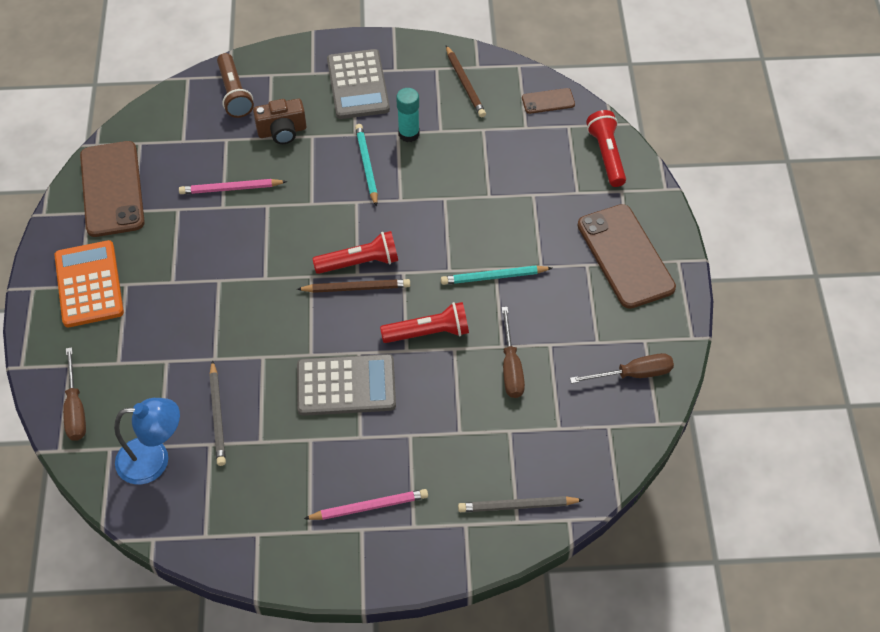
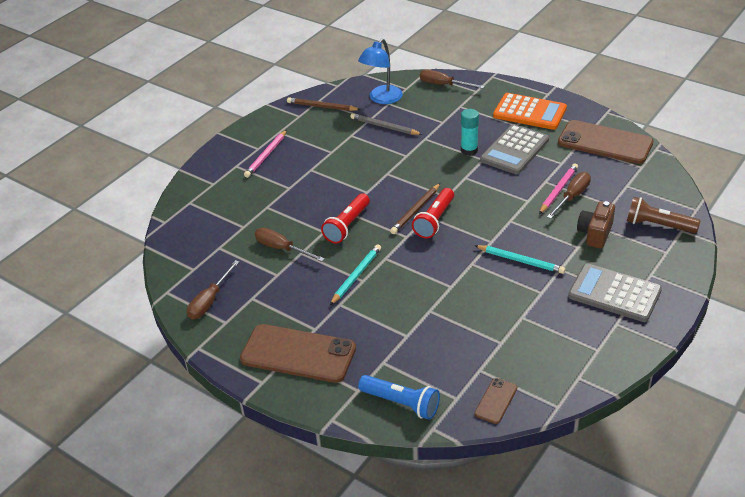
camera: 130 degrees right, 15 degrees down
grey calculator [297,354,396,416] -> grey calculator moved to [480,124,549,174]
turquoise glue stick [396,88,420,142] -> turquoise glue stick moved to [461,109,479,156]
brown pencil [446,45,486,117] -> brown pencil moved to [287,97,361,111]
grey pencil [458,496,583,512] -> none
red flashlight [586,110,626,187] -> blue flashlight [358,375,440,420]
none -> brown screwdriver [547,172,591,219]

